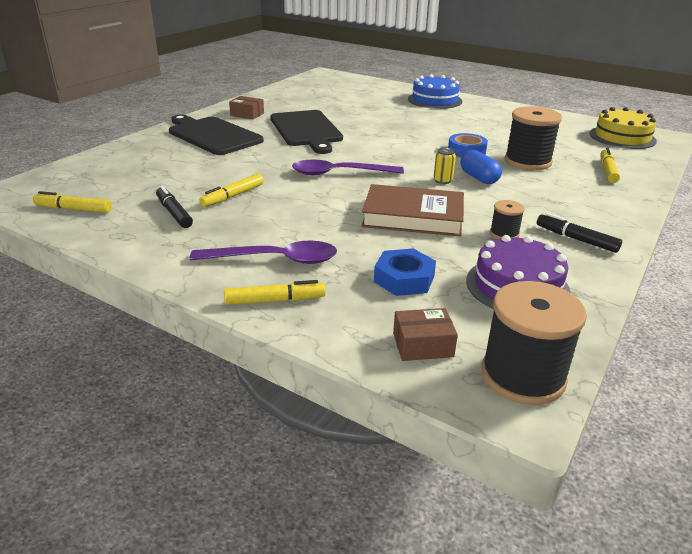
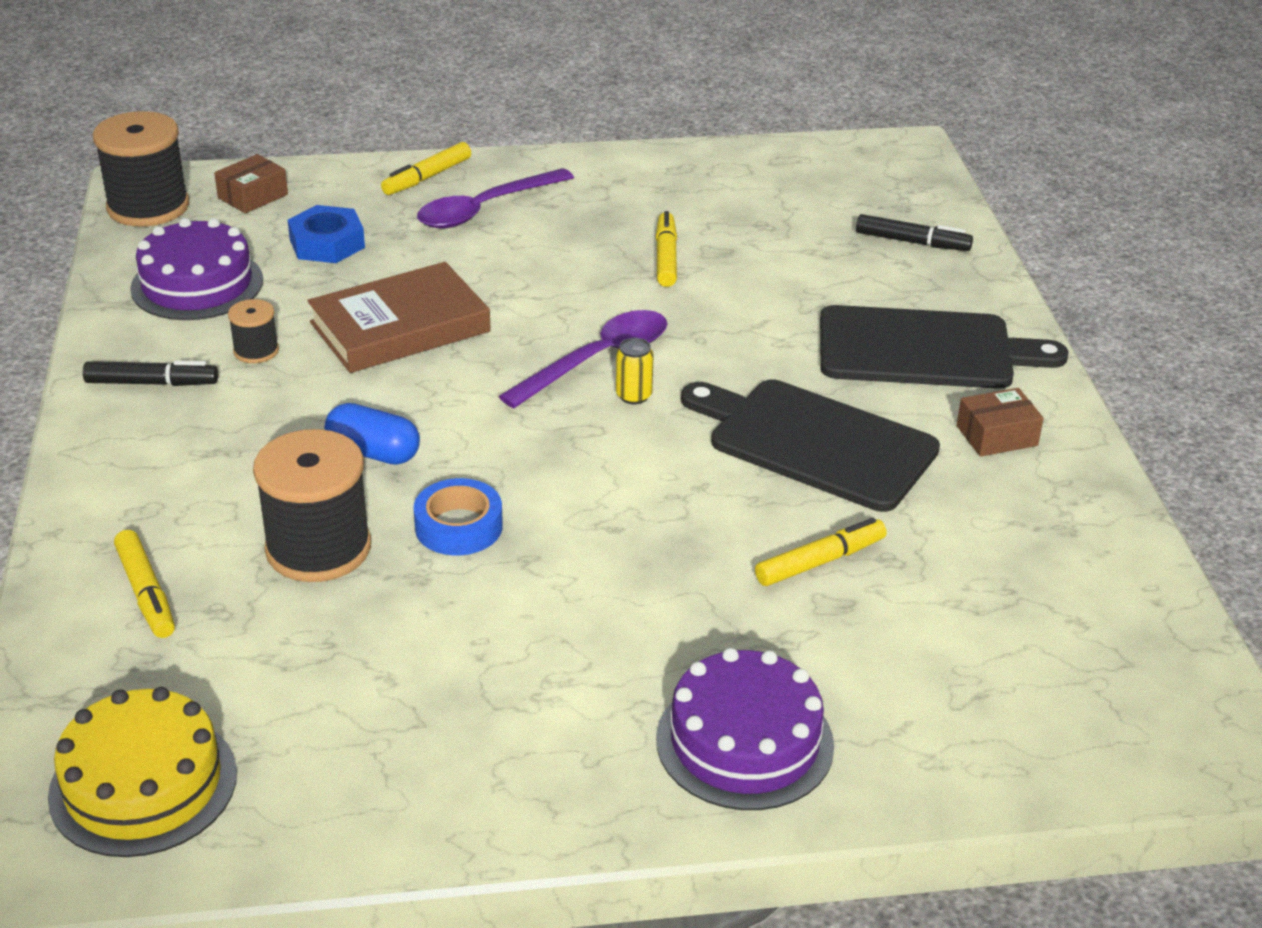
camera: 140 degrees right, 5 degrees up
yellow marker [33,191,112,213] -> yellow marker moved to [755,518,887,586]
black marker [156,186,193,228] -> black marker moved to [856,214,973,251]
blue cake [408,74,462,109] -> purple cake [656,648,834,810]
yellow can [434,148,456,184] -> yellow can moved to [616,338,654,404]

